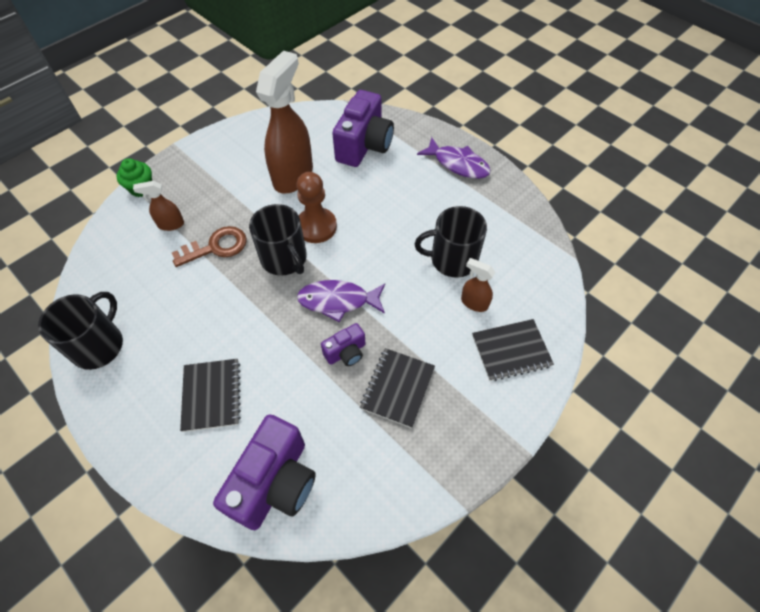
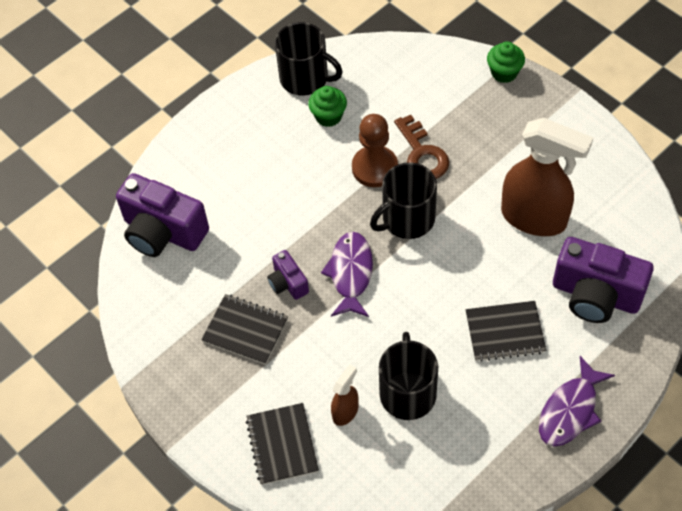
camera: 95 degrees right, 0 degrees up
brown spray bottle [133,181,184,231] -> none
black notebook [180,359,241,432] -> black notebook moved to [466,301,546,362]
brown pawn [296,172,337,243] -> brown pawn moved to [352,114,398,187]
none -> green cupcake [308,86,347,127]

